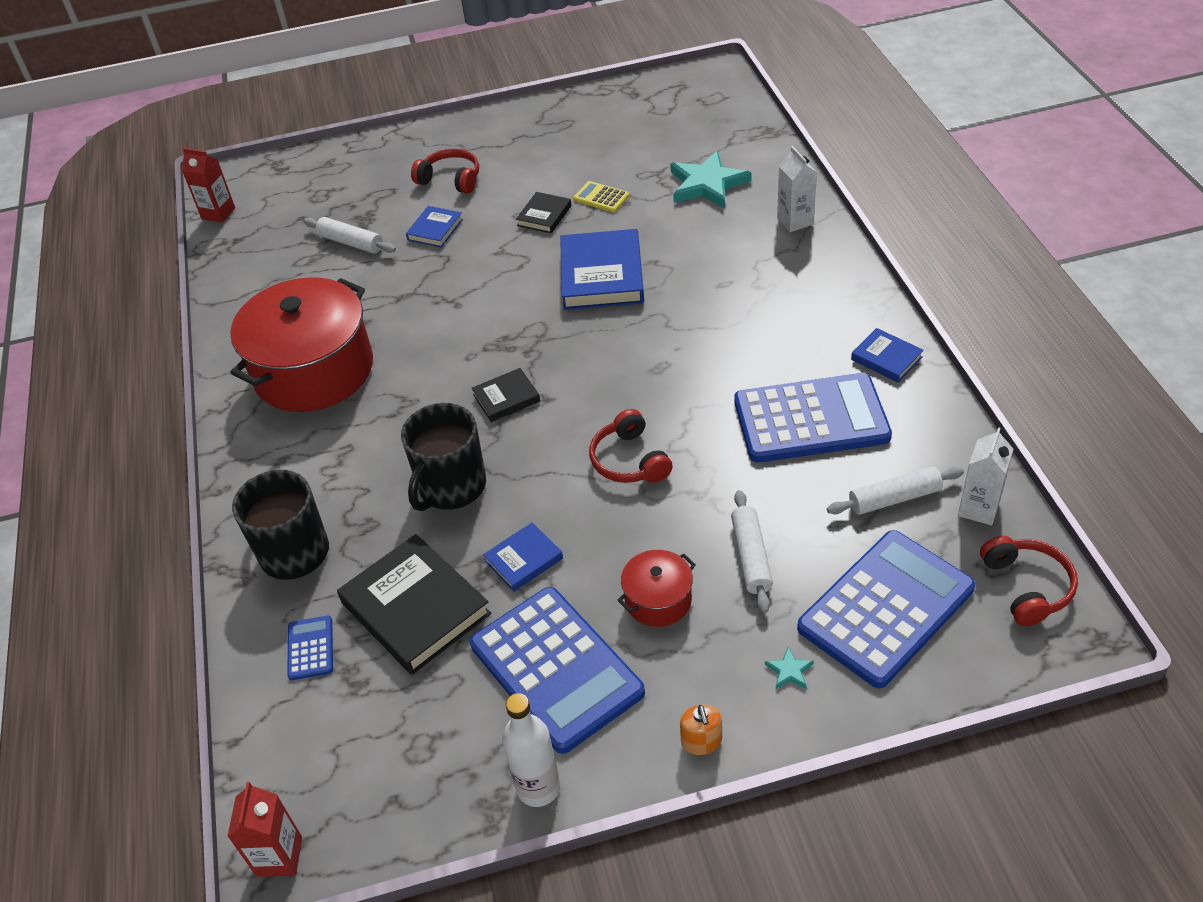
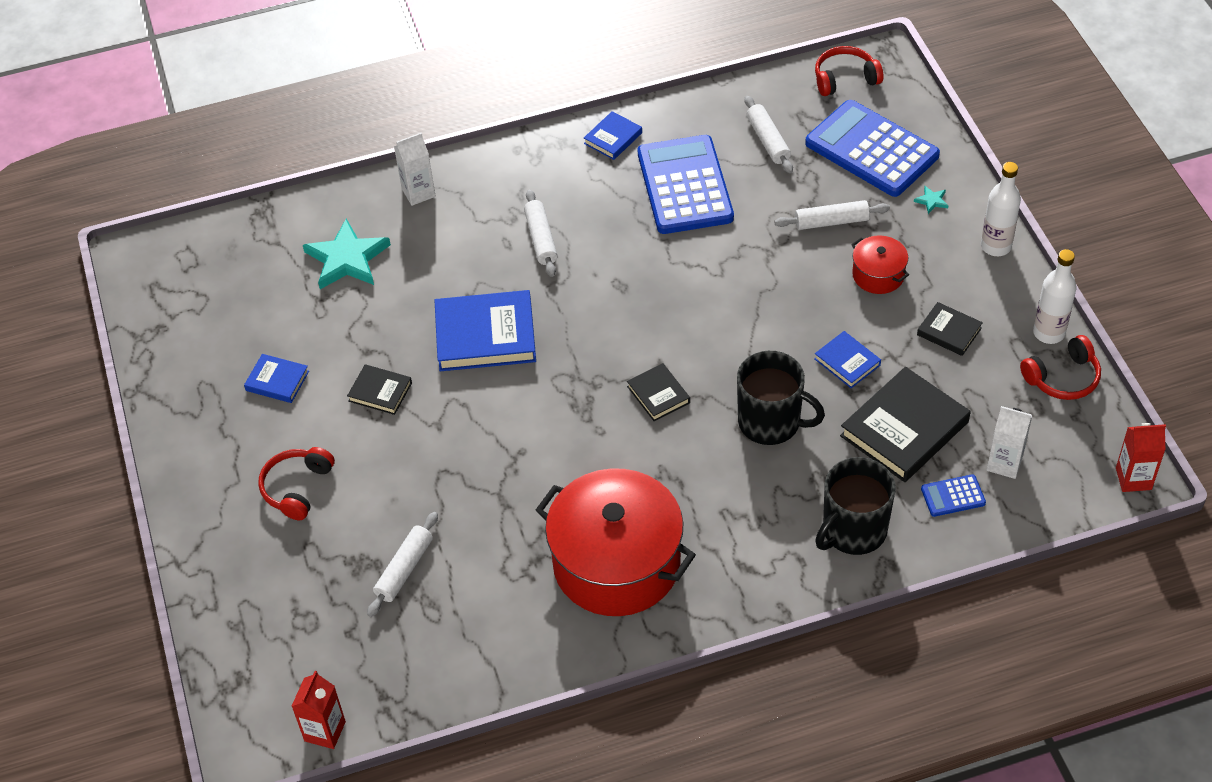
camera: 95 degrees left, 5 degrees up
blue book [406,206,463,248] -> blue book moved to [244,354,309,403]
blue calculator [470,587,645,754] -> black book [917,302,983,356]
yellow calculator [573,181,629,212] -> none
red headphones [589,409,673,483] -> red headphones moved to [1020,335,1101,400]
orange soap dispenser [680,704,722,755] -> white bottle [981,162,1021,256]
white carton [958,427,1013,525] -> white carton moved to [987,406,1032,479]
none -> white rolling pin [524,189,558,277]

